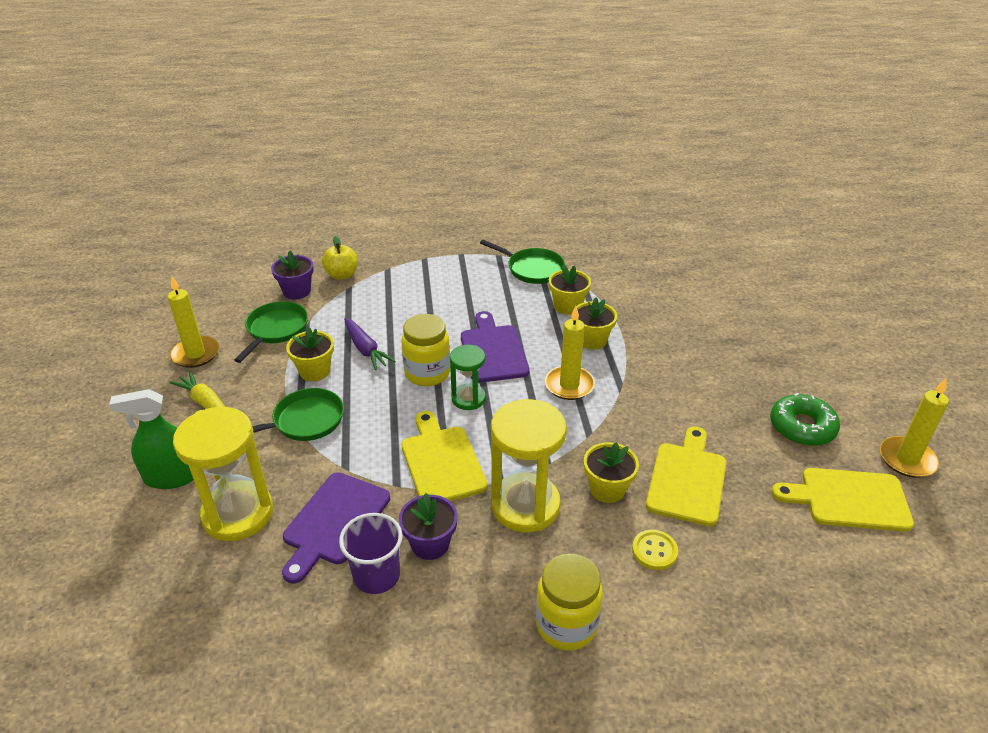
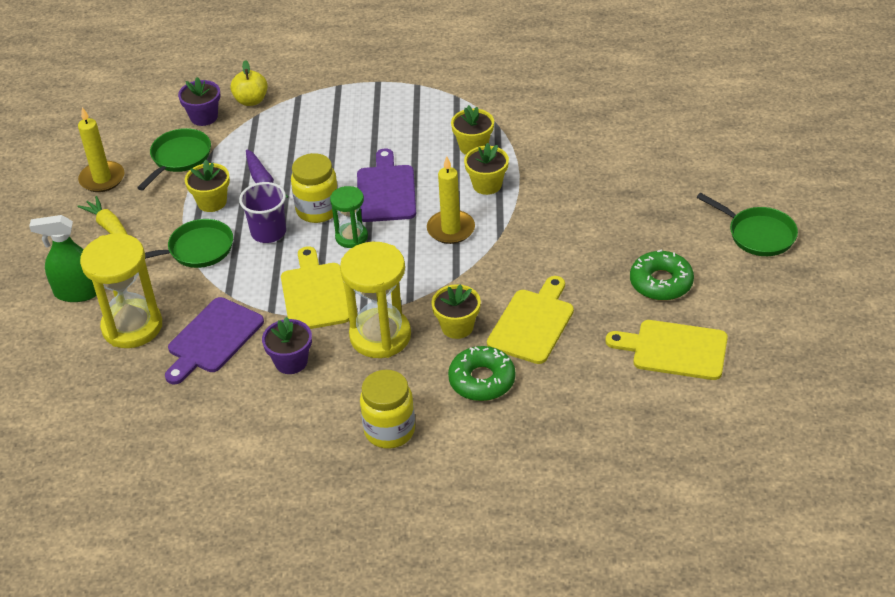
camera: 10 degrees right, 5 degrees up
purple cup [339,513,403,594] -> purple cup moved to [239,182,286,243]
green pan [480,240,565,284] -> green pan moved to [697,193,798,256]
yellow button [632,530,678,570] -> green donut [448,346,516,401]
yellow candle [880,378,949,478] -> none

